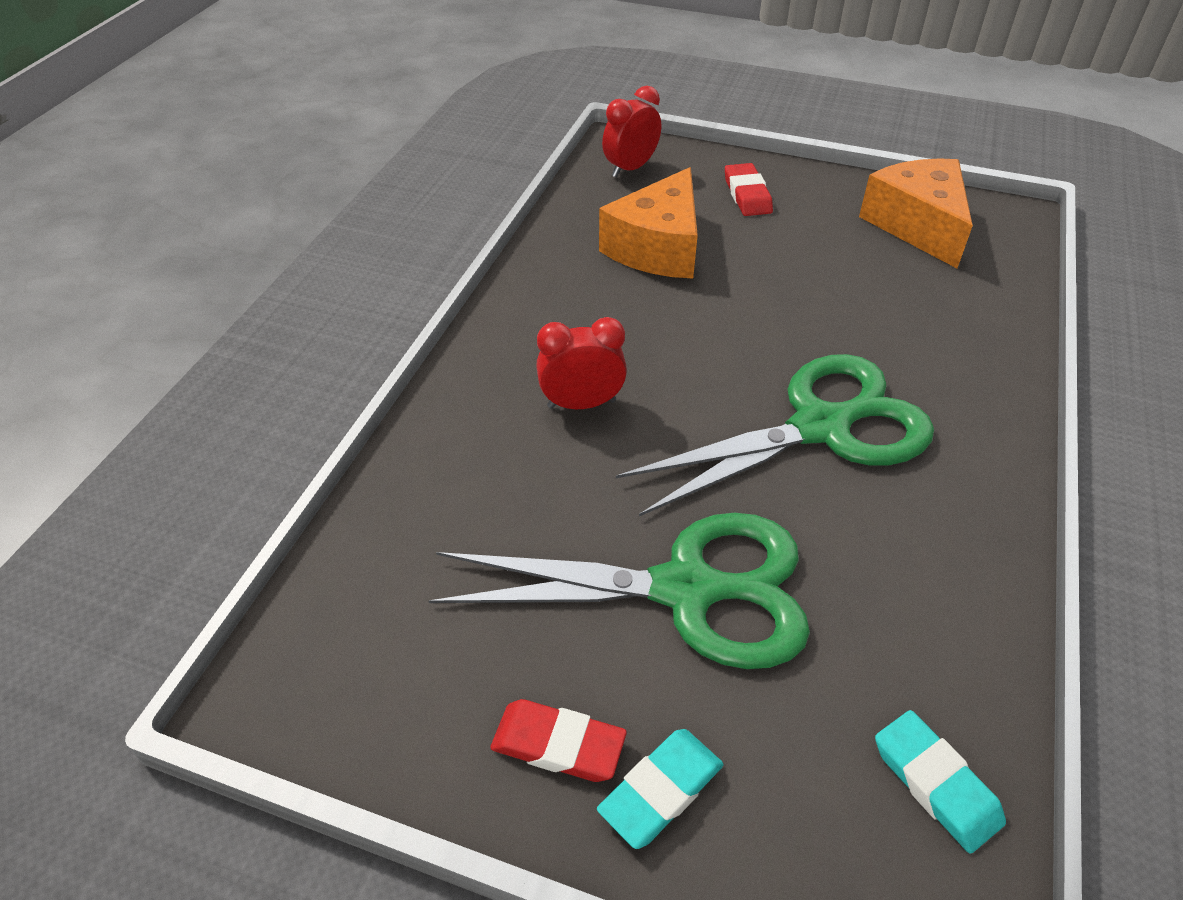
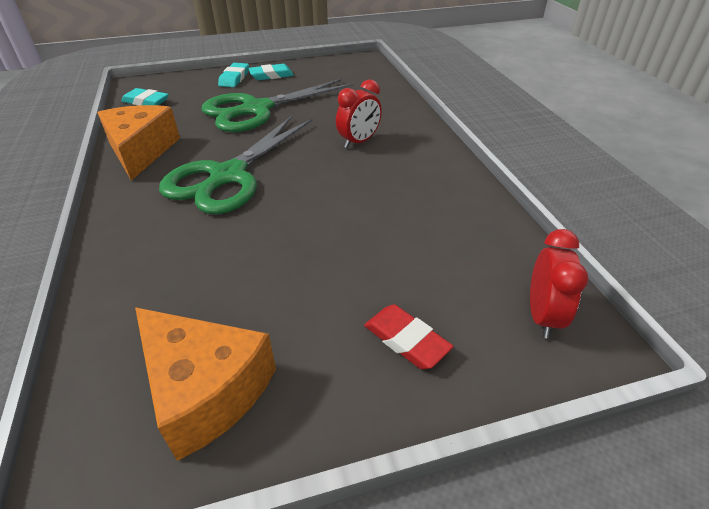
camera: 145 degrees right, 5 degrees down
red eraser [490,699,627,782] -> turquoise eraser [248,64,294,80]
orange cheese [599,167,698,279] -> orange cheese moved to [97,105,180,181]

